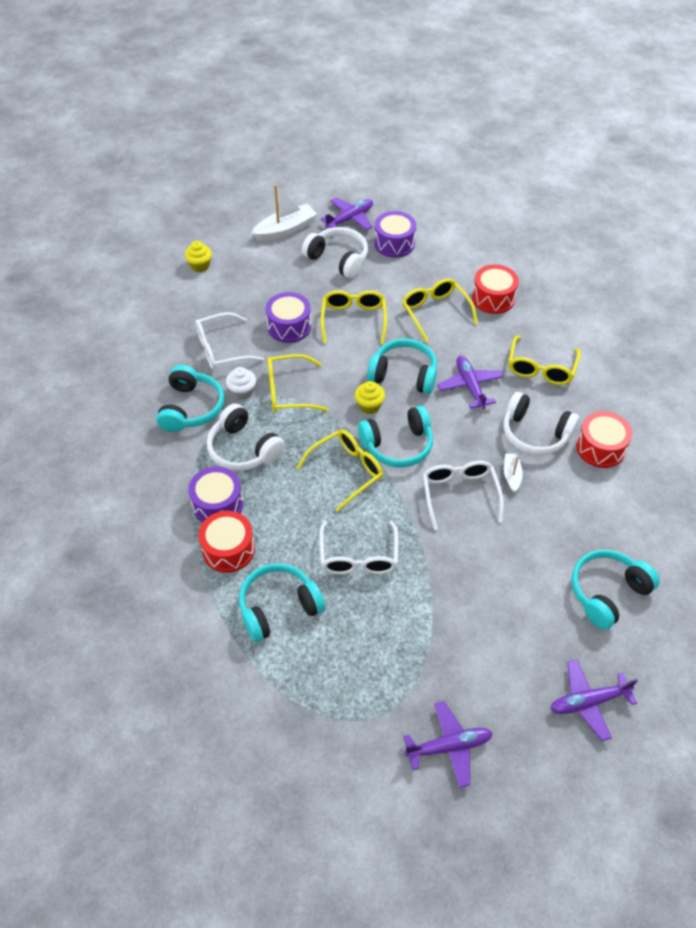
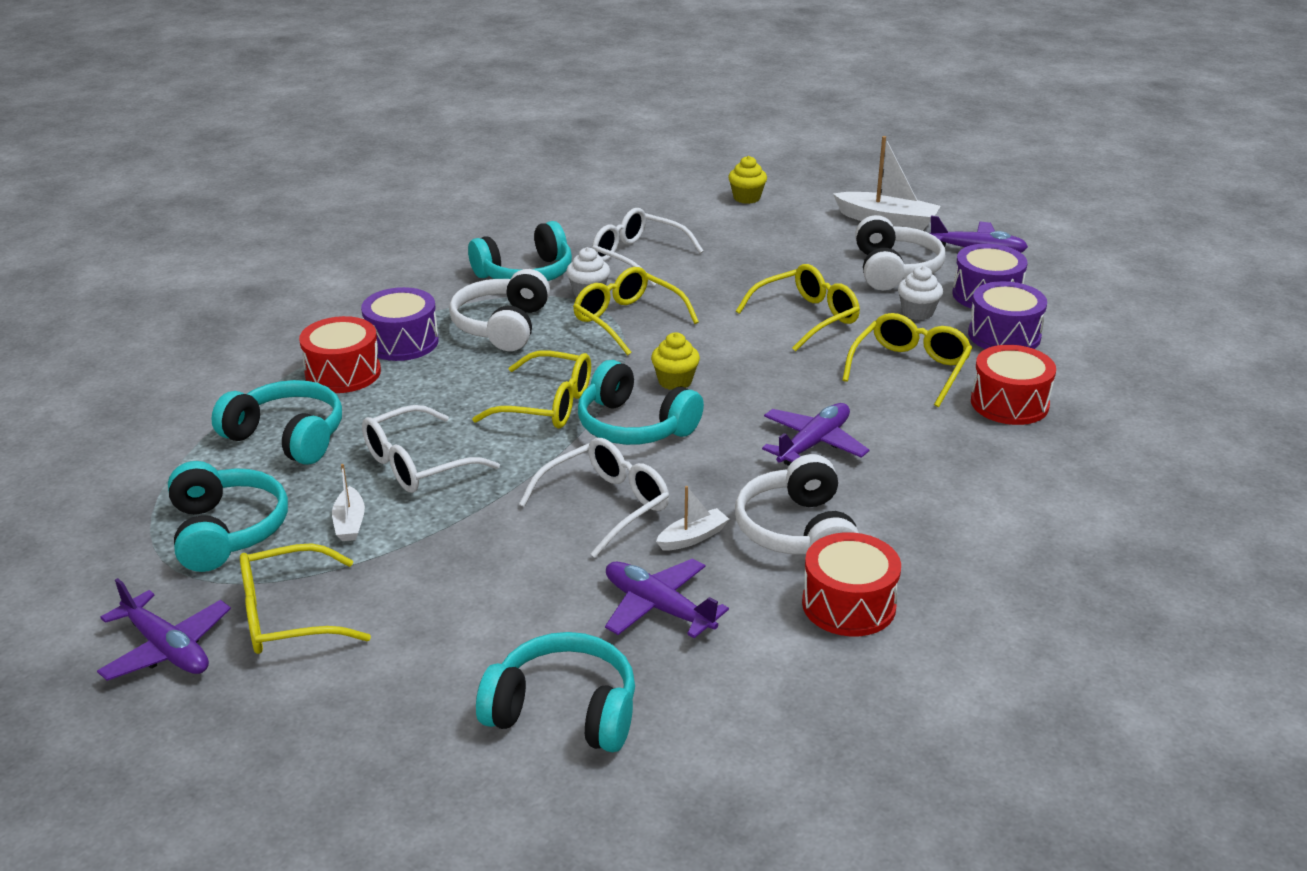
camera: 55 degrees right, 20 degrees down
purple drum [266,292,311,343] -> purple drum moved to [968,281,1047,349]
turquoise headphones [367,338,437,394] -> turquoise headphones moved to [168,461,288,572]
yellow glasses [509,336,581,385] -> yellow glasses moved to [240,543,371,654]
purple plane [550,659,638,741] -> purple plane moved to [605,558,729,638]
none -> white boat [332,464,365,541]
none -> white cupcake [898,266,943,320]

